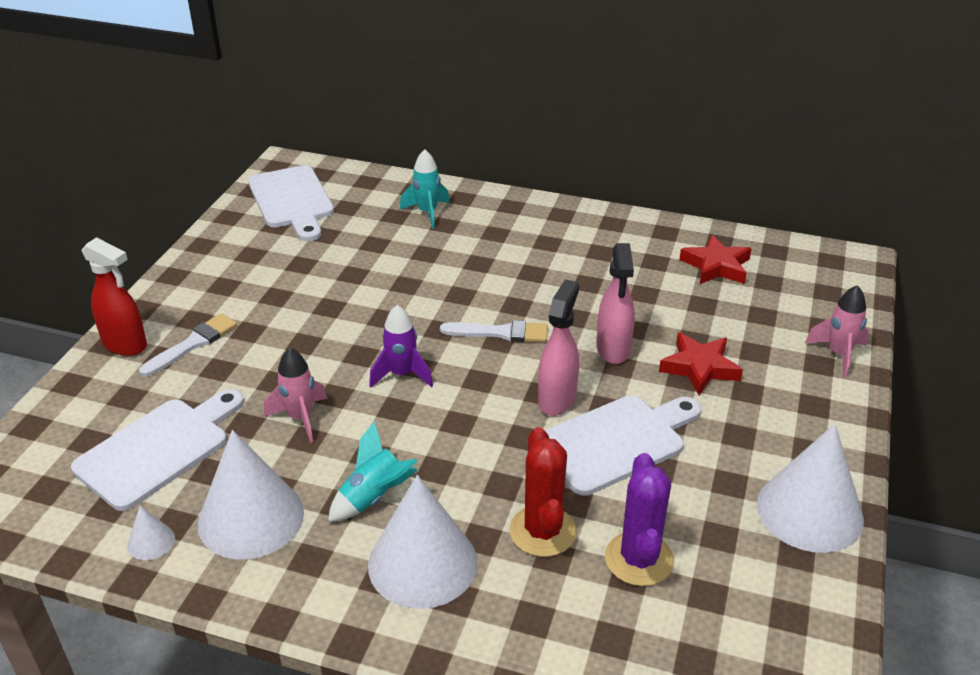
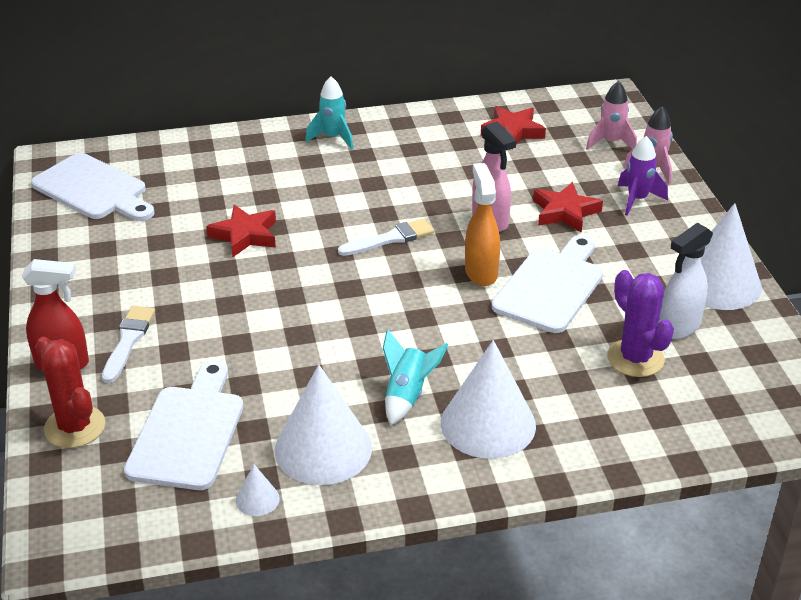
camera: 30 degrees left, 0 degrees up
pink rocket [264,348,327,443] -> pink rocket moved to [586,81,637,150]
purple rocket [369,305,433,387] -> purple rocket moved to [618,136,668,216]
turquoise rocket [400,149,450,229] -> turquoise rocket moved to [305,77,354,149]
red cactus [510,427,577,557] -> red cactus moved to [35,337,105,448]
pink spray bottle [538,279,579,416] -> orange spray bottle [465,163,500,286]
none -> red star [206,205,276,258]
none -> white spray bottle [659,223,713,339]

